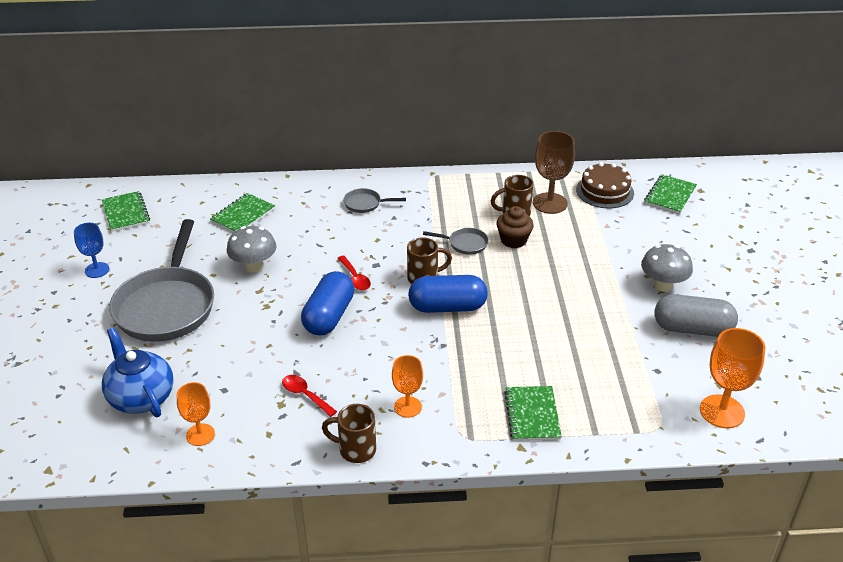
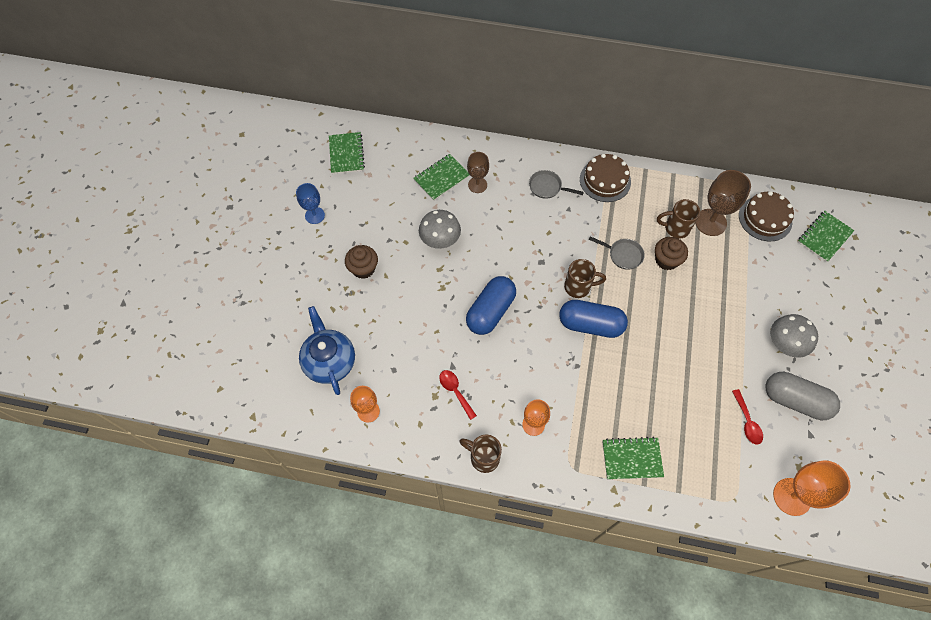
camera: 15 degrees right, 25 degrees up
grey pan [109,219,214,342] -> brown cupcake [345,245,378,279]
red spoon [337,256,371,290] -> red spoon moved to [732,389,763,444]
green notebook [504,386,562,441] -> green notebook turned 75 degrees clockwise [602,437,664,480]
none -> brown goblet [467,152,489,193]
none -> brown cake [580,154,631,202]

